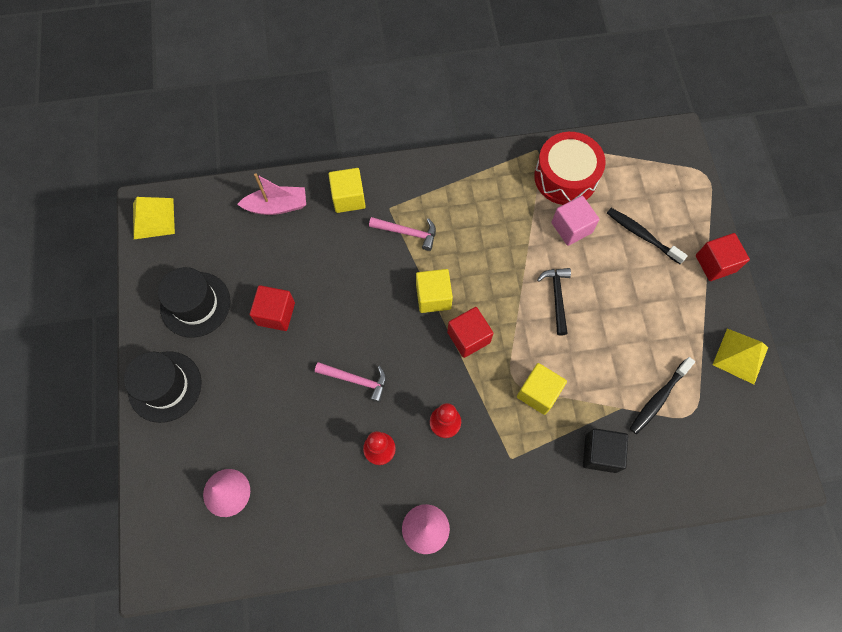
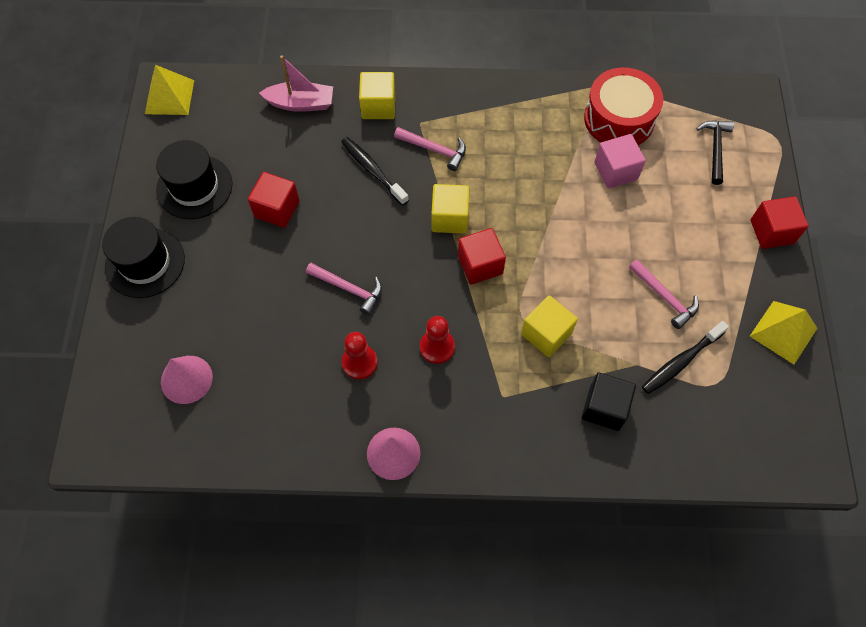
camera: 10 degrees right, 5 degrees down
black hammer [537,268,571,336] -> black hammer moved to [697,120,734,185]
black toothbrush [607,208,688,264] -> black toothbrush moved to [341,137,409,206]
none -> pink hammer [629,259,699,329]

